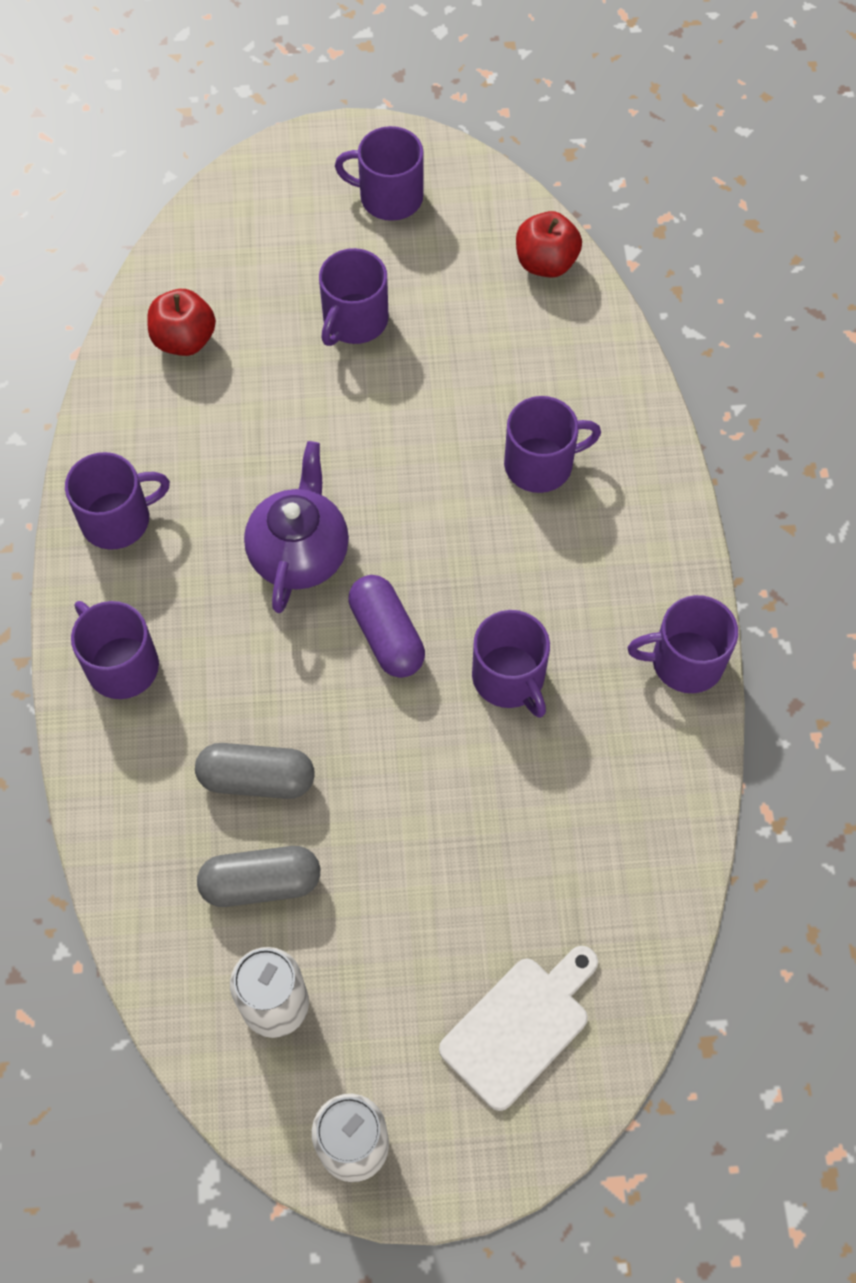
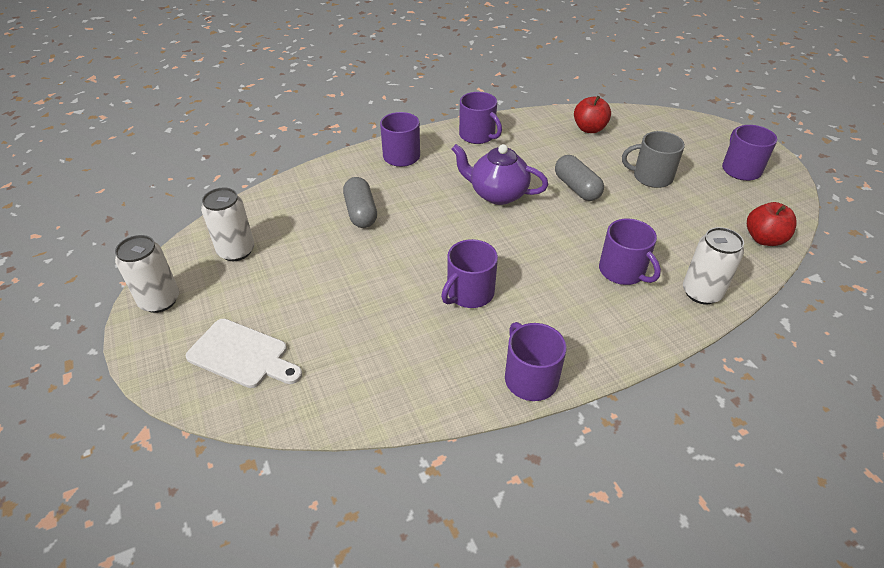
camera: 70 degrees right, 20 degrees down
grey capsule [197,846,320,907] -> grey capsule moved to [555,155,604,201]
purple teapot [244,441,349,613] -> purple teapot turned 150 degrees counterclockwise [452,144,548,205]
purple mug [319,248,389,346] -> grey mug [622,131,685,188]
purple capsule [348,575,425,678] -> none
none -> white can [683,227,744,304]

